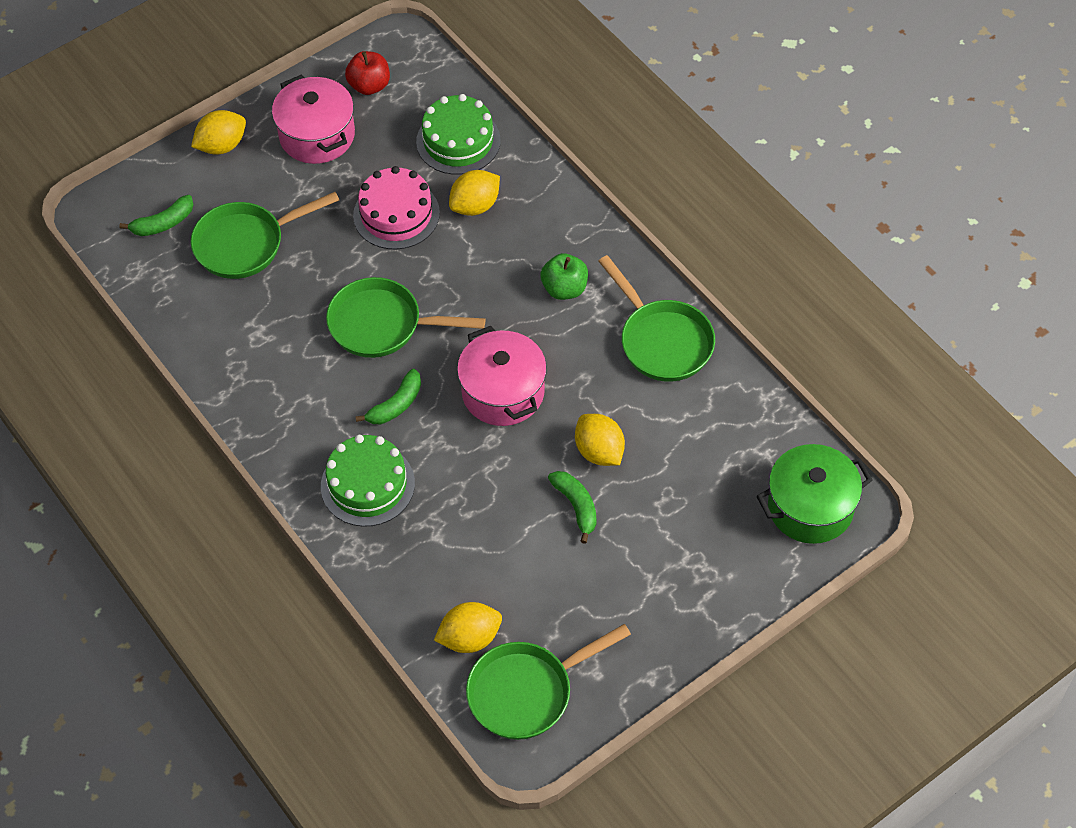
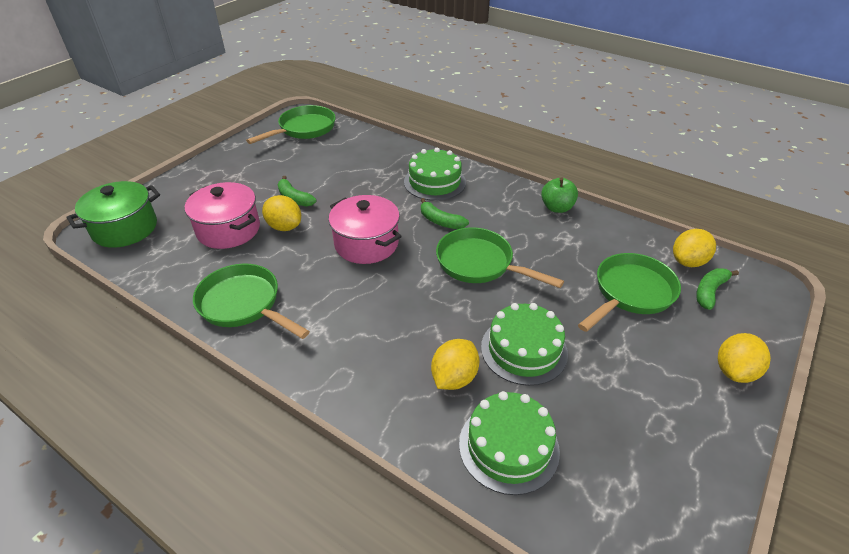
camera: 160 degrees right, 15 degrees down
pink pot [272,75,355,164] -> pink pot moved to [185,182,260,249]
green pan [326,277,485,358] -> green pan turned 135 degrees counterclockwise [436,227,564,288]
red apple [345,51,390,95] -> none
pink cake [353,166,440,249] -> green cake [481,303,568,386]
green banana [355,369,421,424] -> green banana turned 75 degrees counterclockwise [421,198,469,229]
yellow lemon [434,602,502,653] -> yellow lemon moved to [673,229,716,267]
green apple [540,253,588,300] -> green apple moved to [541,178,578,213]

